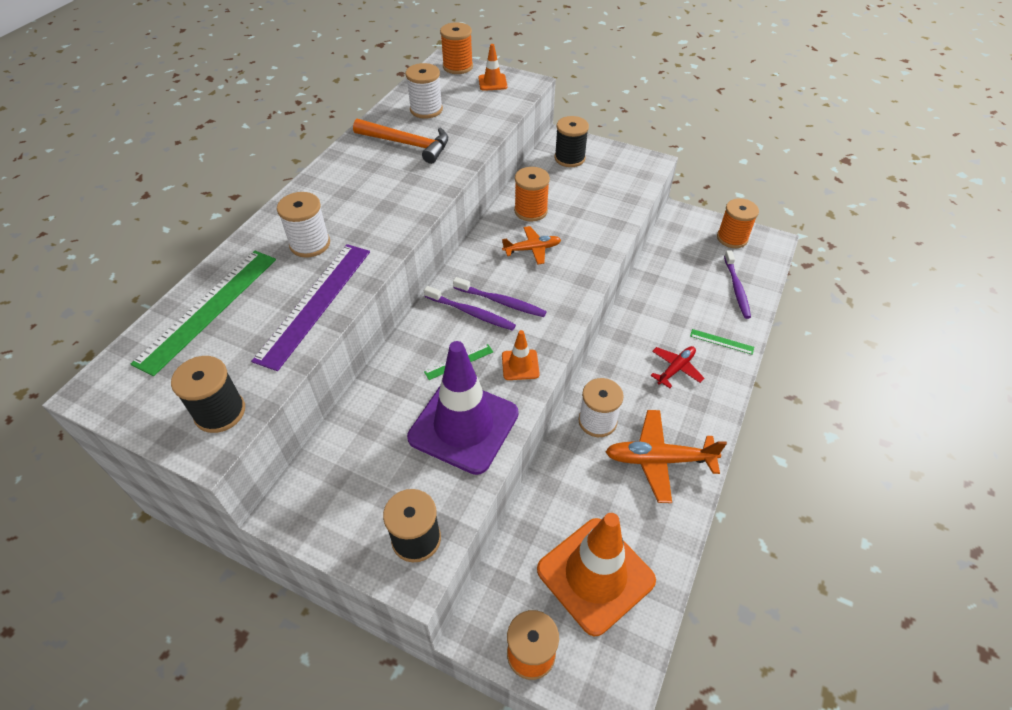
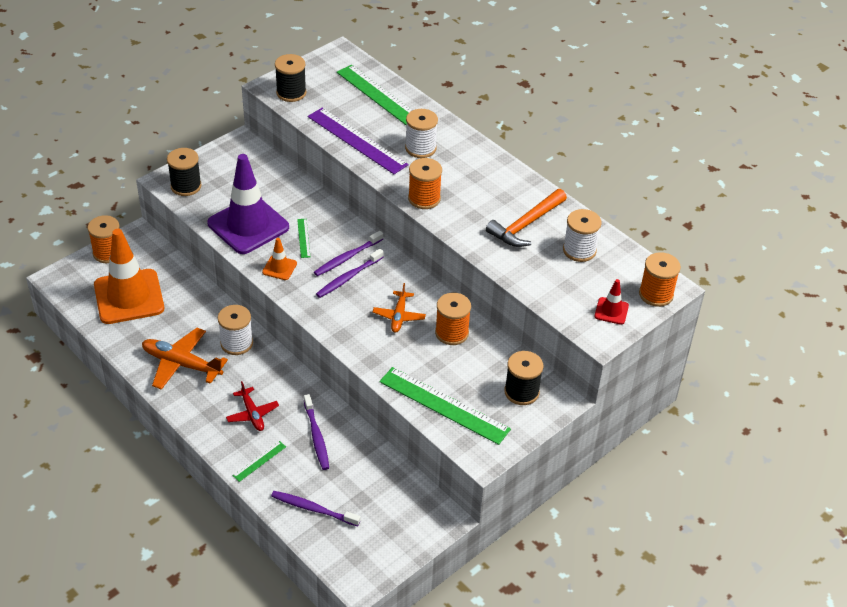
camera: 110 degrees right, 5 degrees down
orange traffic cone [478,44,507,91] -> red traffic cone [595,279,629,325]
orange plane [605,410,727,503] -> orange plane turned 90 degrees counterclockwise [142,328,228,390]
orange spool [717,198,759,248] -> orange spool moved to [408,158,442,209]
none -> purple toothbrush [304,394,329,470]
none -> green ruler [379,367,511,445]

